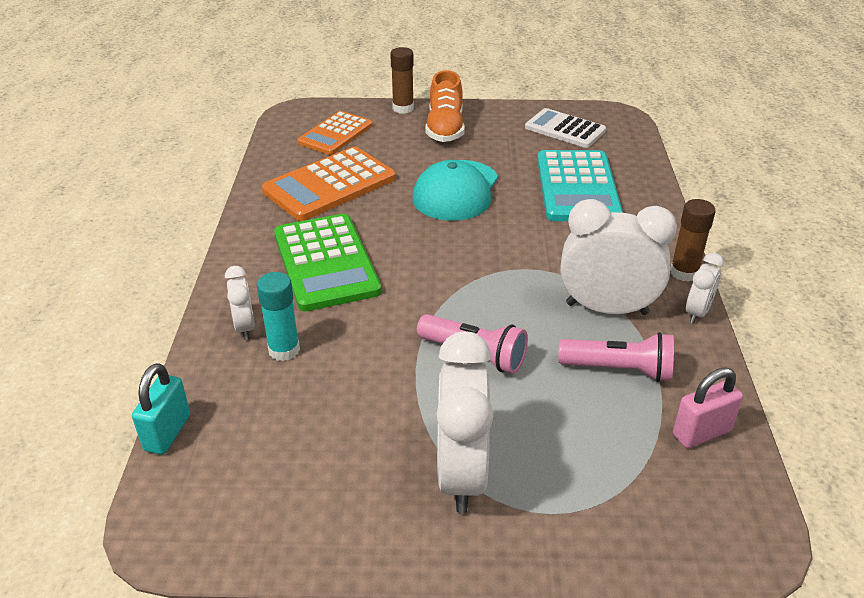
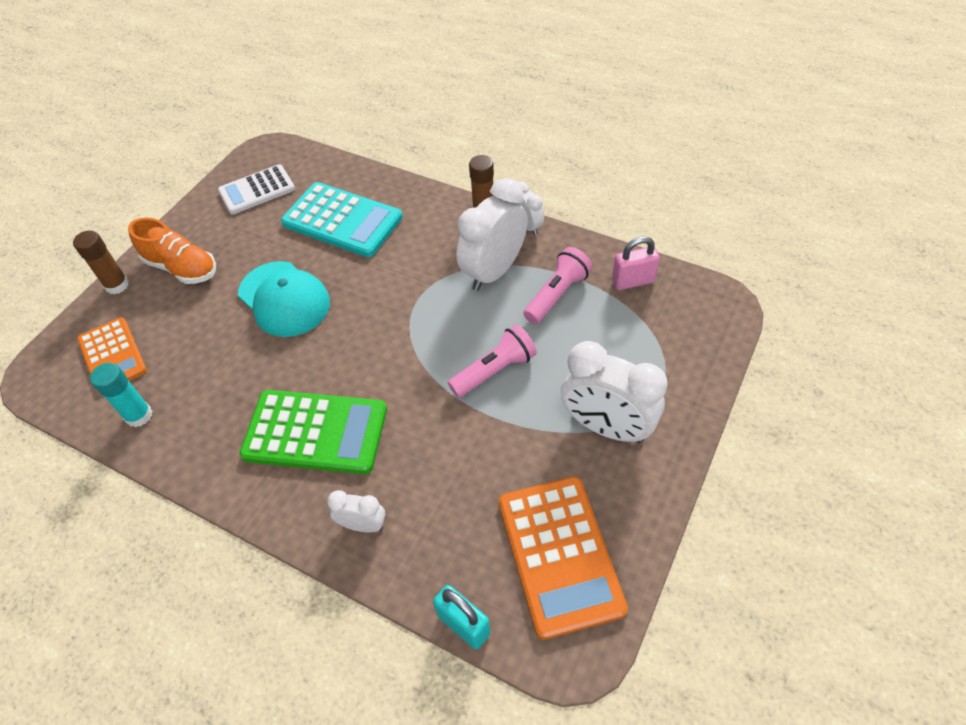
camera: 60 degrees left, 15 degrees up
turquoise glue stick [257,272,300,361] -> turquoise glue stick moved to [90,363,152,427]
orange calculator [262,146,396,221] -> orange calculator moved to [499,476,628,640]
pink padlock [673,367,743,448] -> pink padlock turned 75 degrees clockwise [612,236,660,290]

